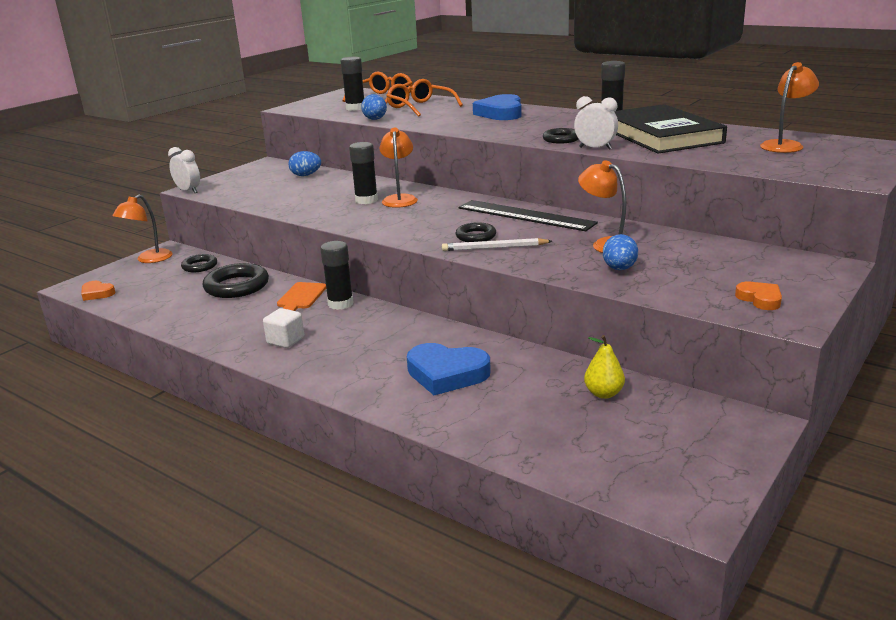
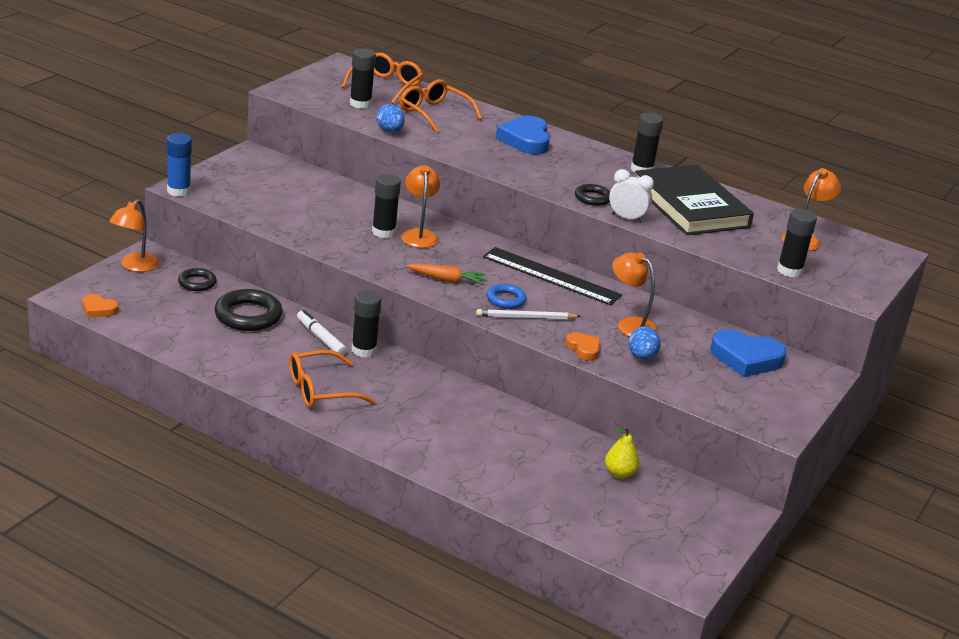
camera: 10 degrees left, 5 degrees up
white clock [168,147,200,193] -> blue glue stick [167,133,192,197]
white cube [263,308,304,348] -> orange glasses [289,350,376,408]
orange cutting board [277,282,326,311] -> white marker [297,310,347,355]
blue egg [288,151,321,176] -> none
blue heart [407,343,491,395] -> blue heart moved to [710,329,787,377]
black ring [456,222,496,242] -> blue ring [487,284,526,309]
orange heart [735,282,782,310] -> orange heart moved to [565,332,600,361]
none -> orange carrot [406,263,486,284]
none -> black glue stick [777,209,817,278]

